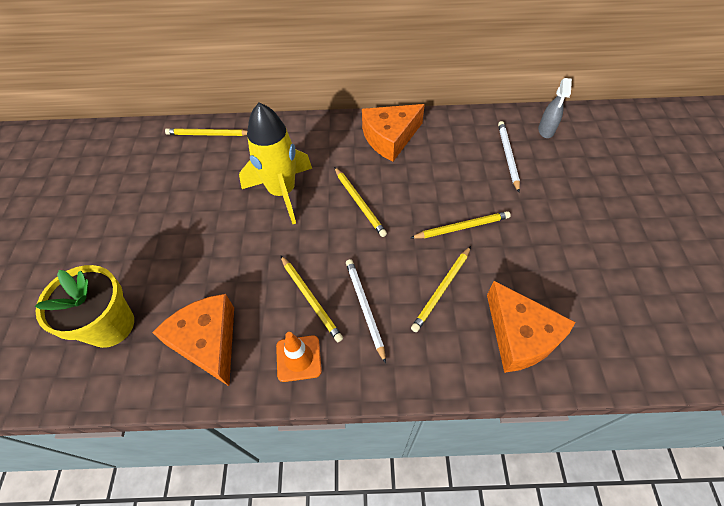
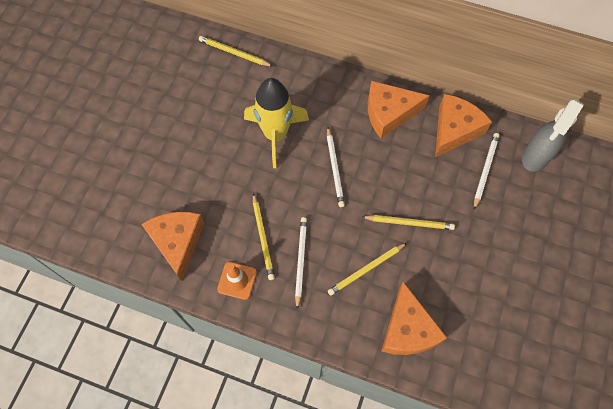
camera: 20 degrees right, 10 degrees up
yellow flower pot [35,265,134,348] -> none
yellow pencil [334,167,387,237] -> white pencil [327,127,345,207]
grey spray bottle [538,78,572,138] -> grey spray bottle [522,99,584,172], size x1.65
none -> orange cheese [435,94,492,157]

